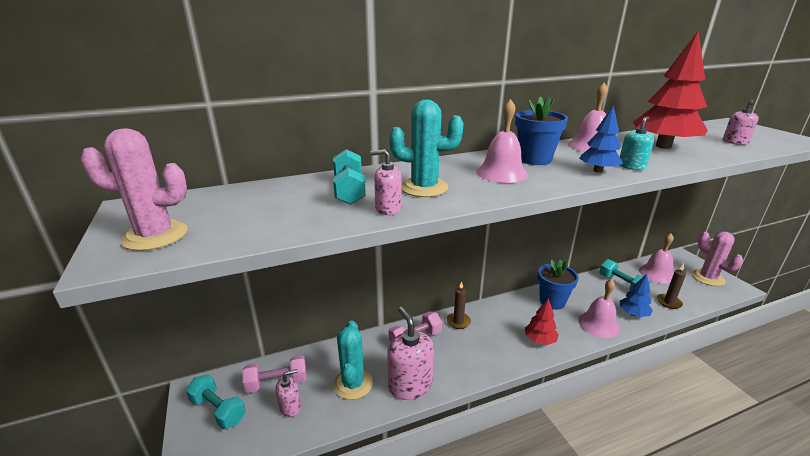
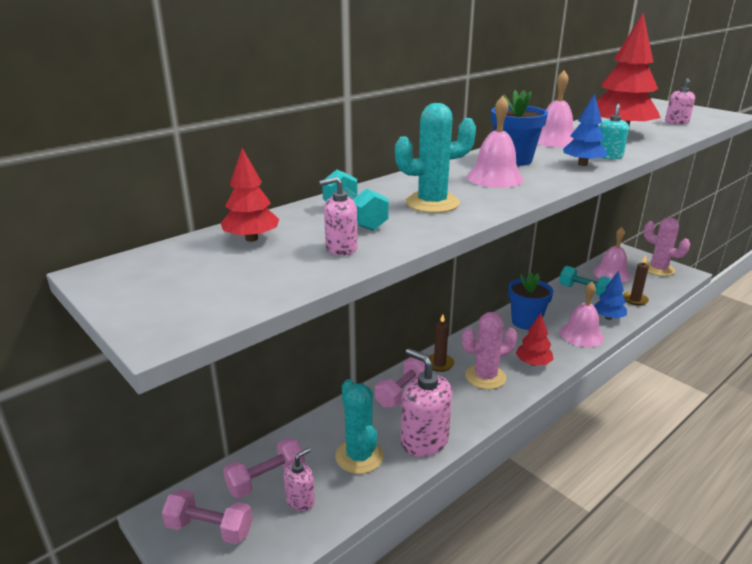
camera: 20 degrees left, 0 degrees up
pink cactus [80,128,188,251] -> pink cactus moved to [462,312,517,389]
turquoise dumbbell [186,374,246,429] -> pink dumbbell [162,489,253,544]
pink soap dispenser [370,149,402,215] -> pink soap dispenser moved to [319,177,358,256]
none -> red tree [221,148,279,242]

